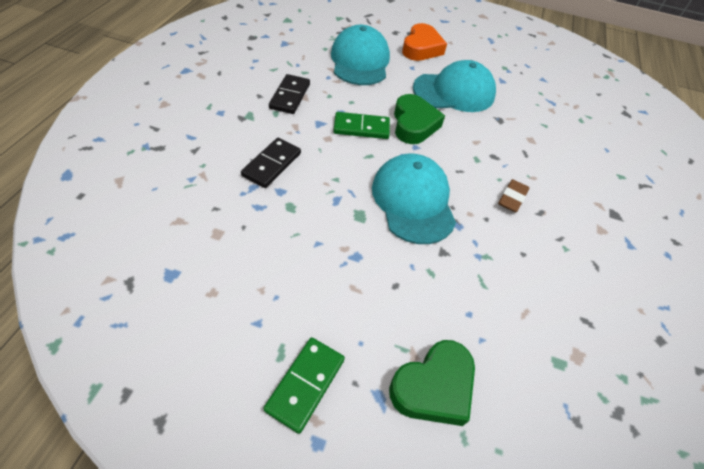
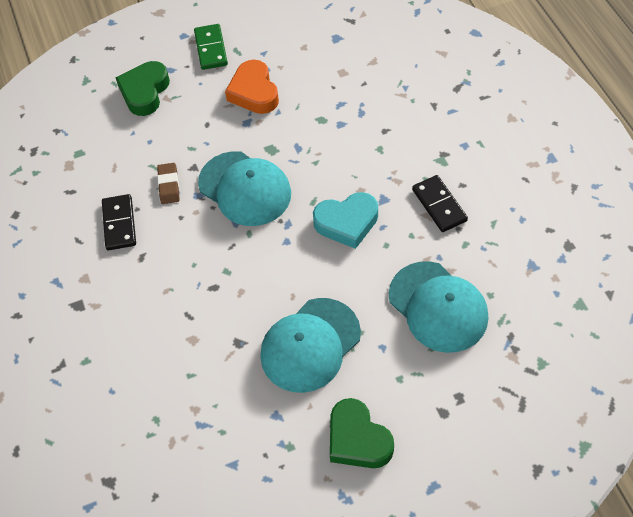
camera: 150 degrees right, 5 degrees up
black domino [241,138,301,188] -> black domino moved to [102,194,136,250]
green domino [333,112,390,139] -> turquoise heart [313,192,378,249]
green heart [394,94,445,144] -> green heart moved to [330,398,394,468]
orange heart [402,23,447,61] -> orange heart moved to [225,60,279,114]
brown eraser [498,179,530,213] -> brown eraser moved to [157,163,180,204]

